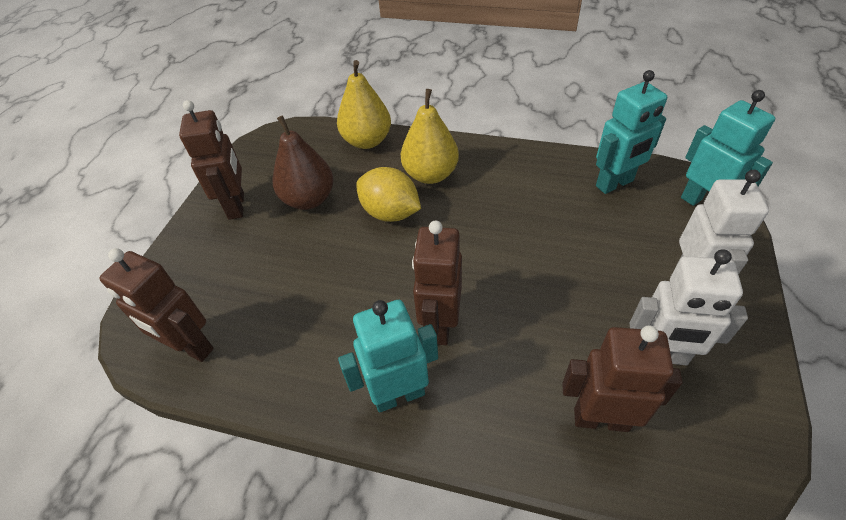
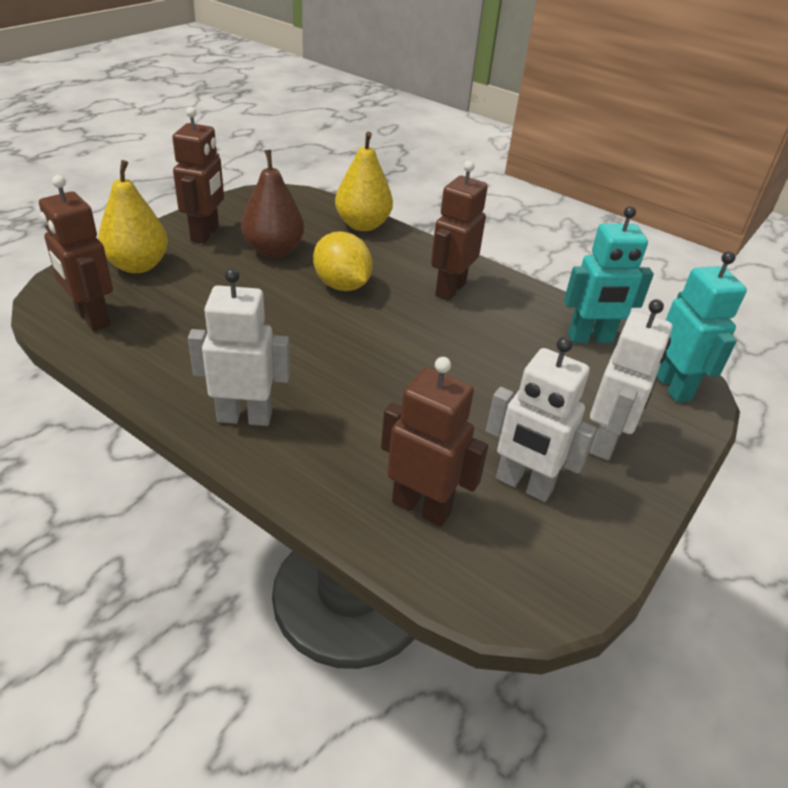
camera: 15 degrees right, 10 degrees down
turquoise robot [338,300,438,413] -> white robot [188,268,290,426]
yellow pear [401,89,459,184] -> yellow pear moved to [98,160,168,273]
brown robot [412,221,462,345] -> brown robot moved to [431,160,488,301]

